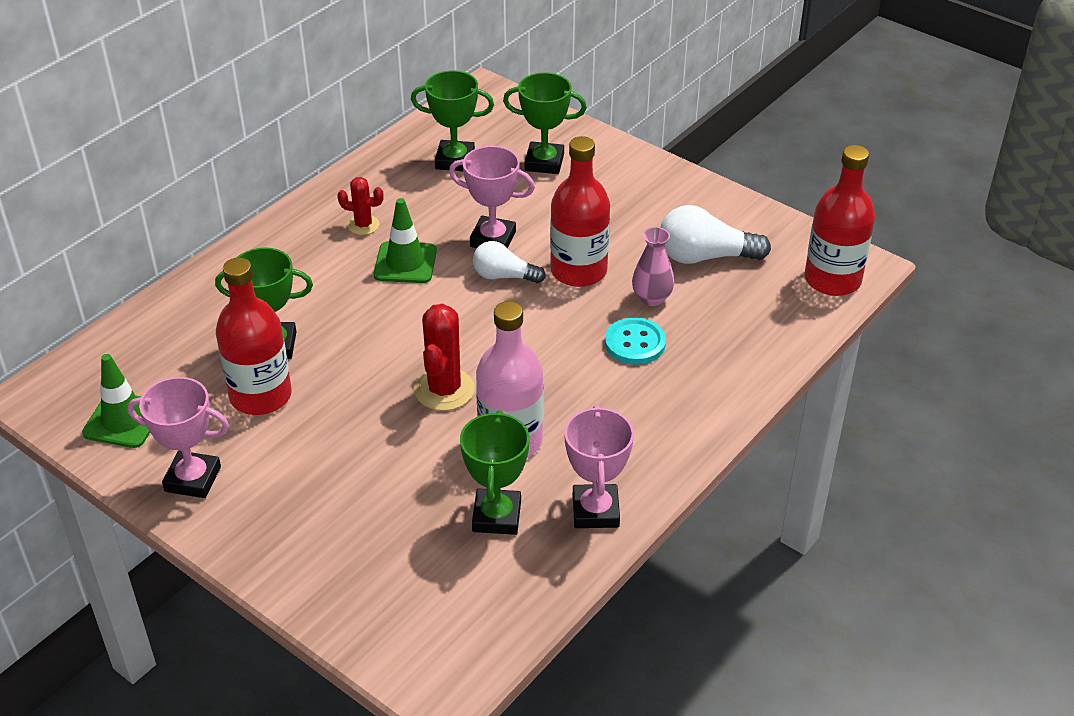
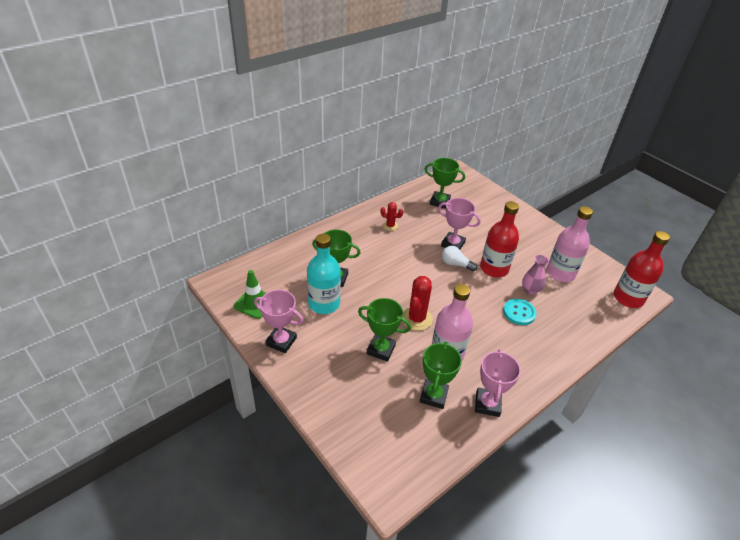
camera: 10 degrees right, 0 degrees up
red bottle [216,258,292,415] -> turquoise bottle [307,234,341,314]
green traffic cone [374,198,437,283] -> none
green trophy [503,72,587,174] -> green trophy moved to [358,298,411,362]
white light bulb [660,205,771,264] -> pink bottle [547,206,593,282]

